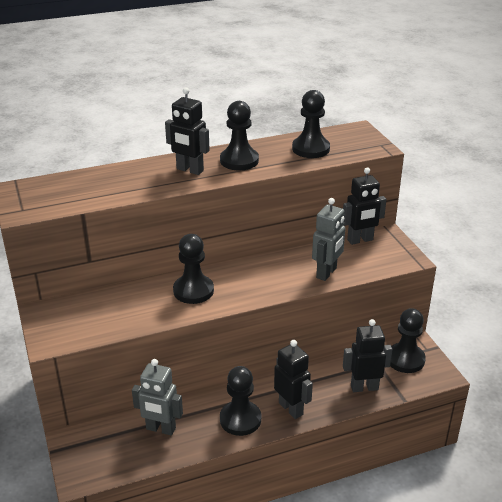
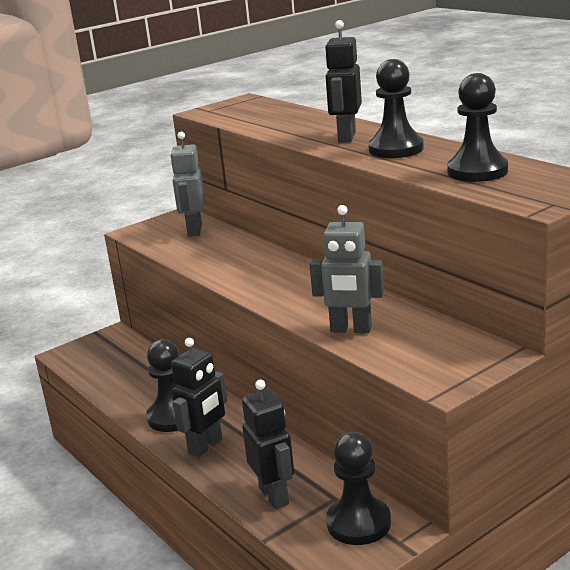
camera: 75 degrees right, 10 degrees down
grey robot [132,359,183,436] -> grey robot moved to [170,132,205,236]
black pawn [173,234,214,304] -> none
black robot [343,168,386,245] -> none

